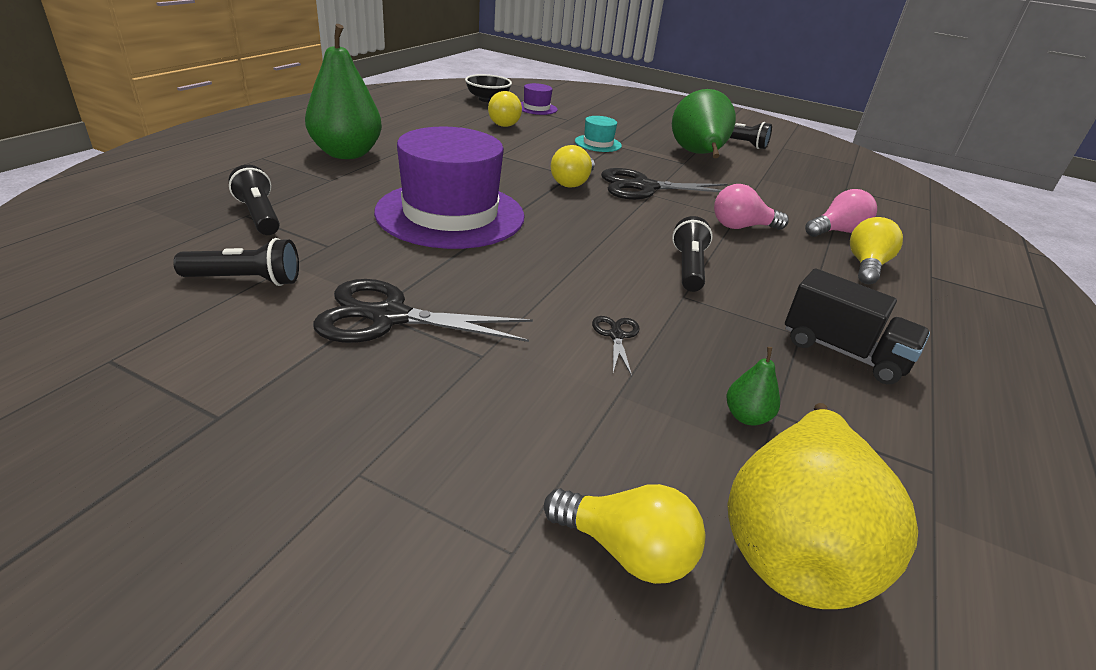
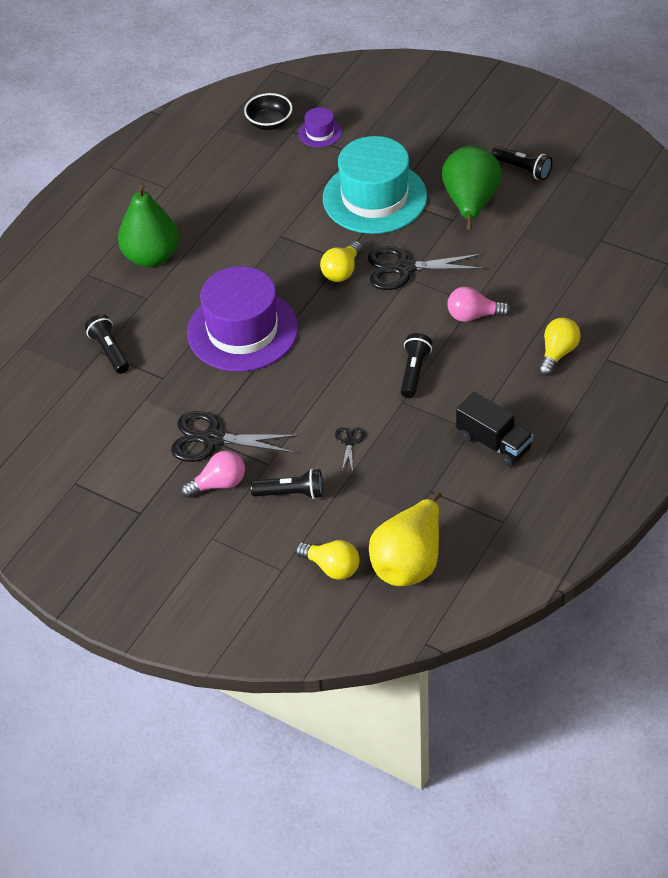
camera: 10 degrees right, 15 degrees up
black flashlight [173,238,299,286] -> black flashlight moved to [251,469,323,499]
yellow light bulb [488,91,522,127] -> none
turquoise hat [575,116,622,152] -> turquoise hat [323,136,427,234], size x2.31
green pear [726,347,780,426] -> none
pink light bulb [805,189,877,237] -> pink light bulb moved to [181,451,245,498]

